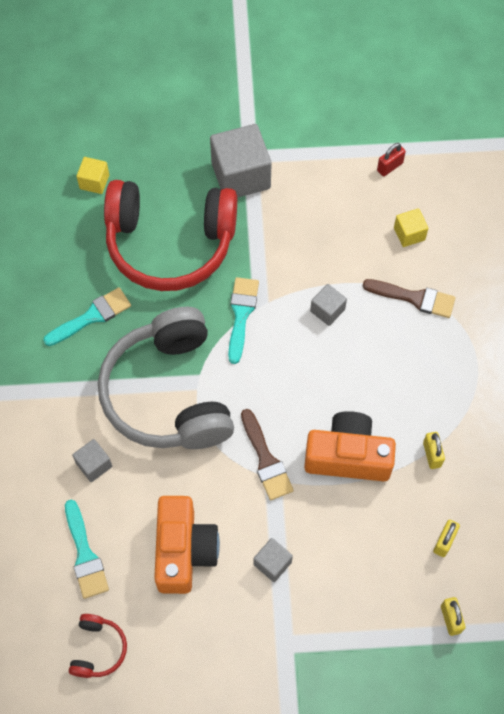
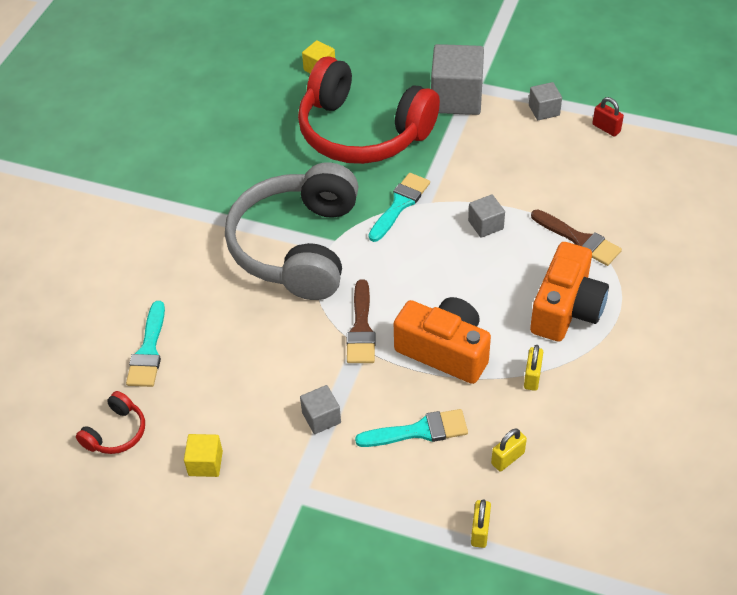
camera: 25 degrees right, 15 degrees down
turquoise brush [43,288,131,346] -> turquoise brush moved to [355,409,468,447]
grey cube [72,439,112,482] -> grey cube moved to [529,82,562,120]
orange camera [154,496,220,594] -> orange camera moved to [530,242,609,342]
red padlock [377,143,406,176] -> red padlock turned 60 degrees clockwise [593,97,624,137]
yellow cube [394,208,429,247] -> yellow cube moved to [184,434,223,477]

